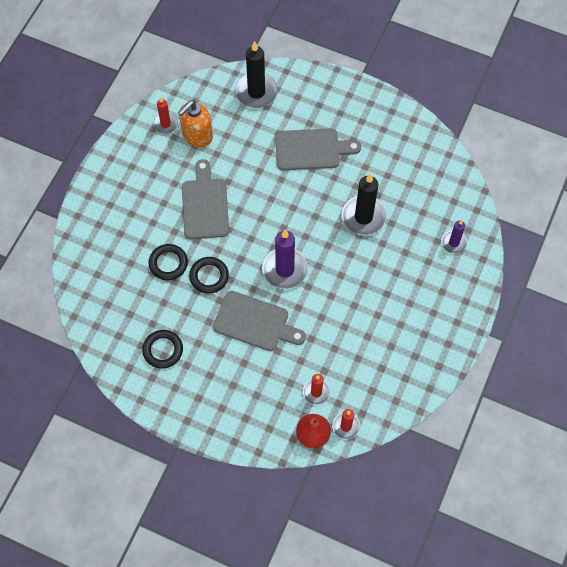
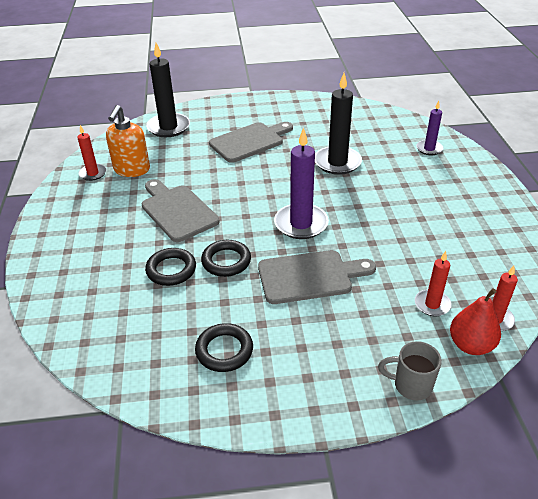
camera: 30 degrees left, 25 degrees down
none -> grey mug [378,341,442,400]

